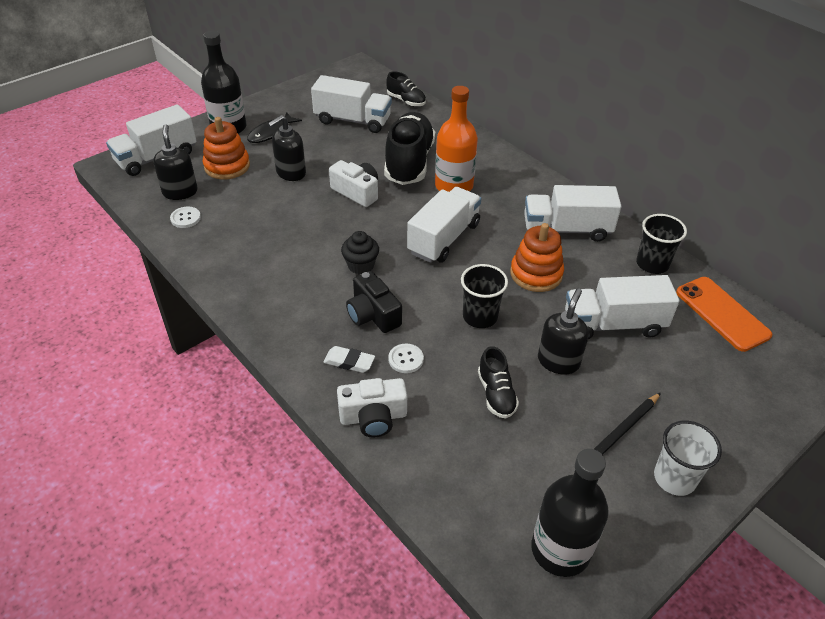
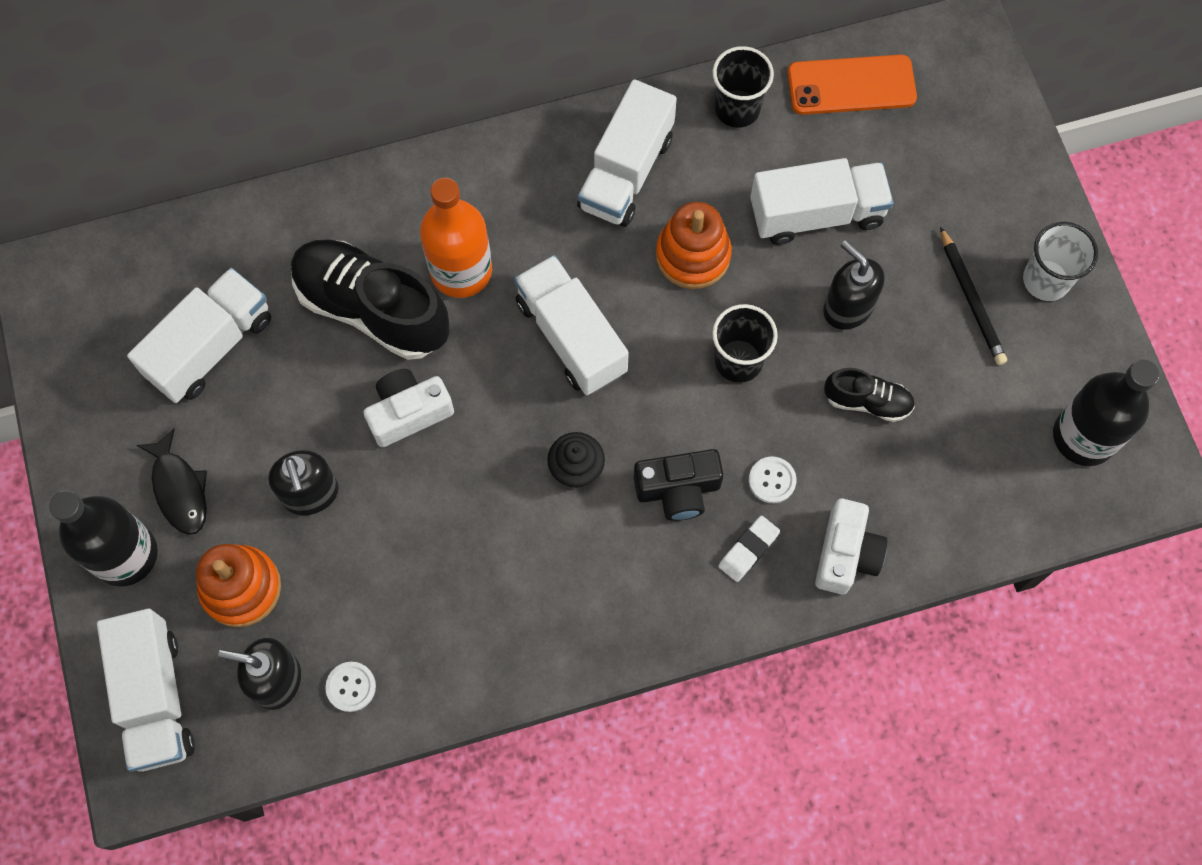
camera: 65 degrees left, 25 degrees up
black shoe [386,71,426,107] -> none
white truck [565,275,679,339] -> white truck turned 120 degrees counterclockwise [750,158,894,245]

